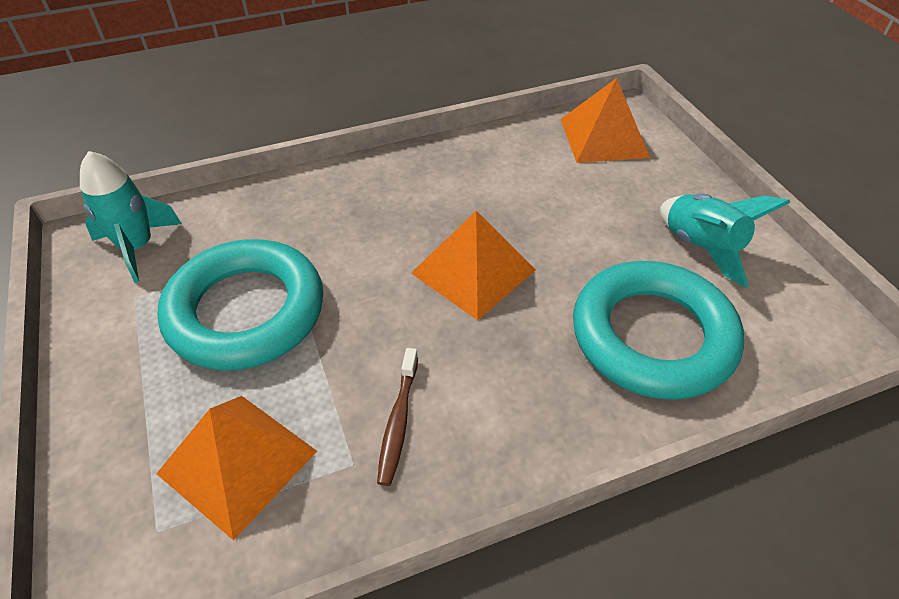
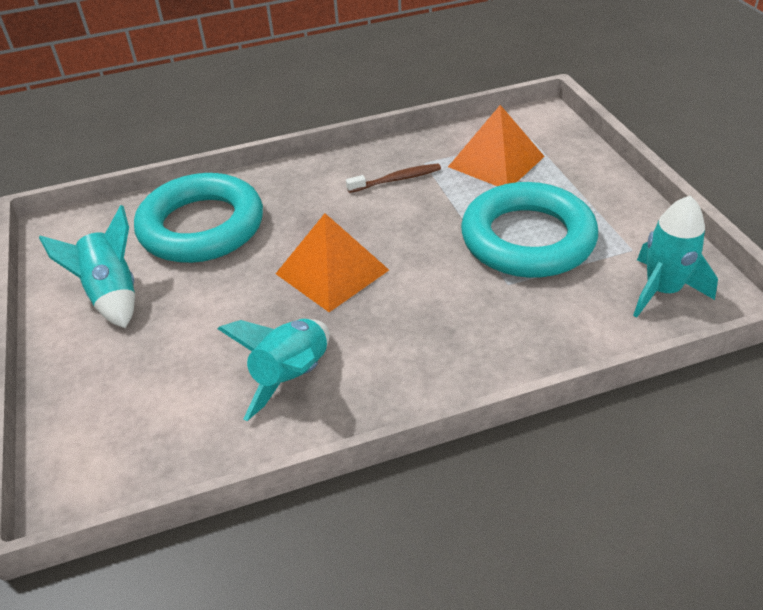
camera: 175 degrees left, 5 degrees down
brown toothbrush [377,348,418,486] -> brown toothbrush turned 60 degrees clockwise [346,164,441,193]
orange pyramid [560,78,650,163] -> none
none -> turquoise rocket [218,319,330,421]

